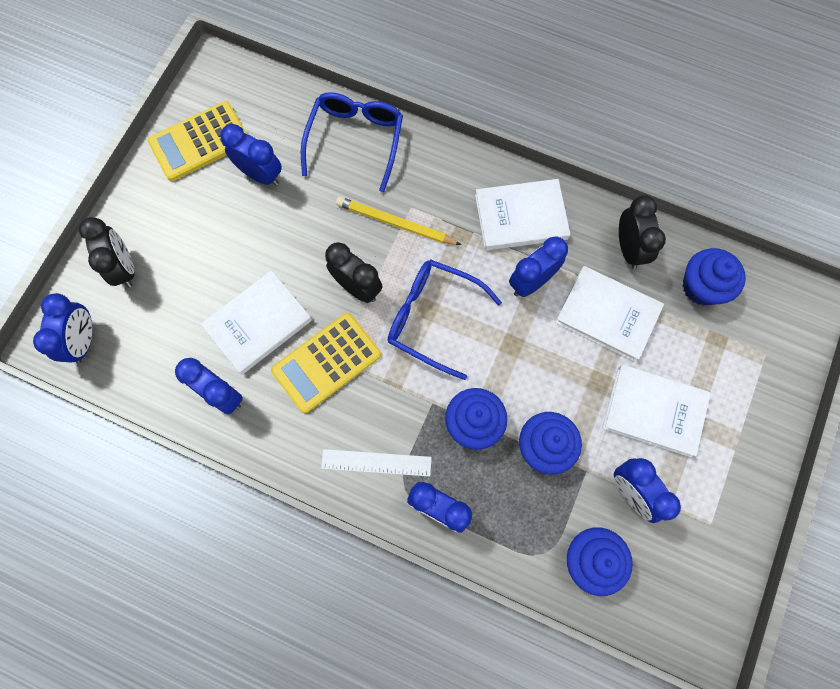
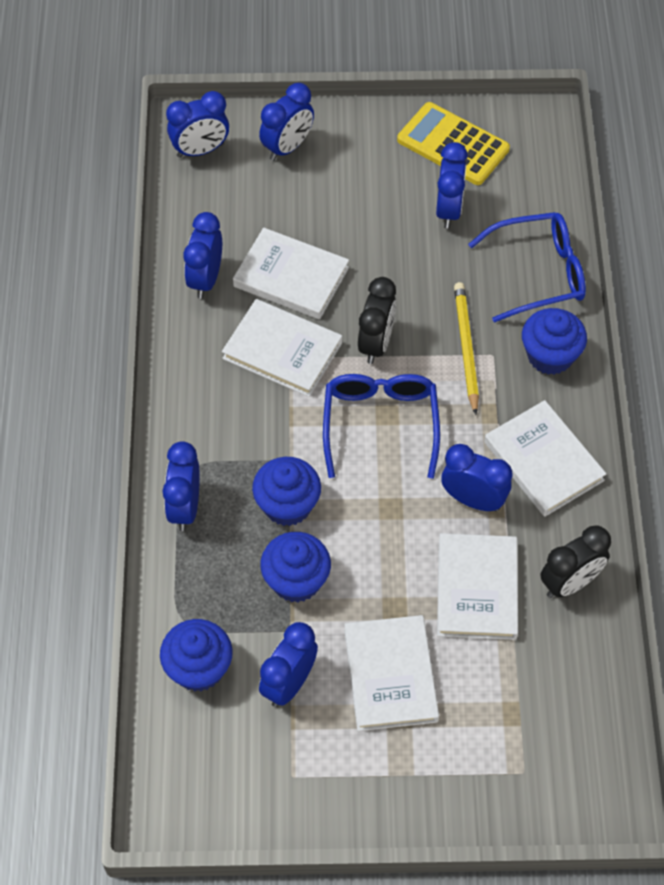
camera: 65 degrees right, 15 degrees down
black clock [79,217,134,288] -> blue clock [259,83,314,161]
yellow calculator [271,313,381,413] -> white book [222,299,342,397]
white ruler [321,449,432,476] -> none
blue cupcake [683,248,746,306] -> blue cupcake moved to [522,308,587,375]

